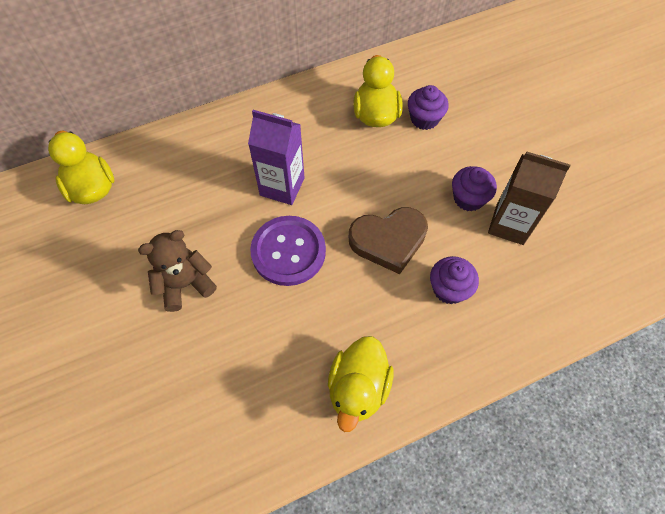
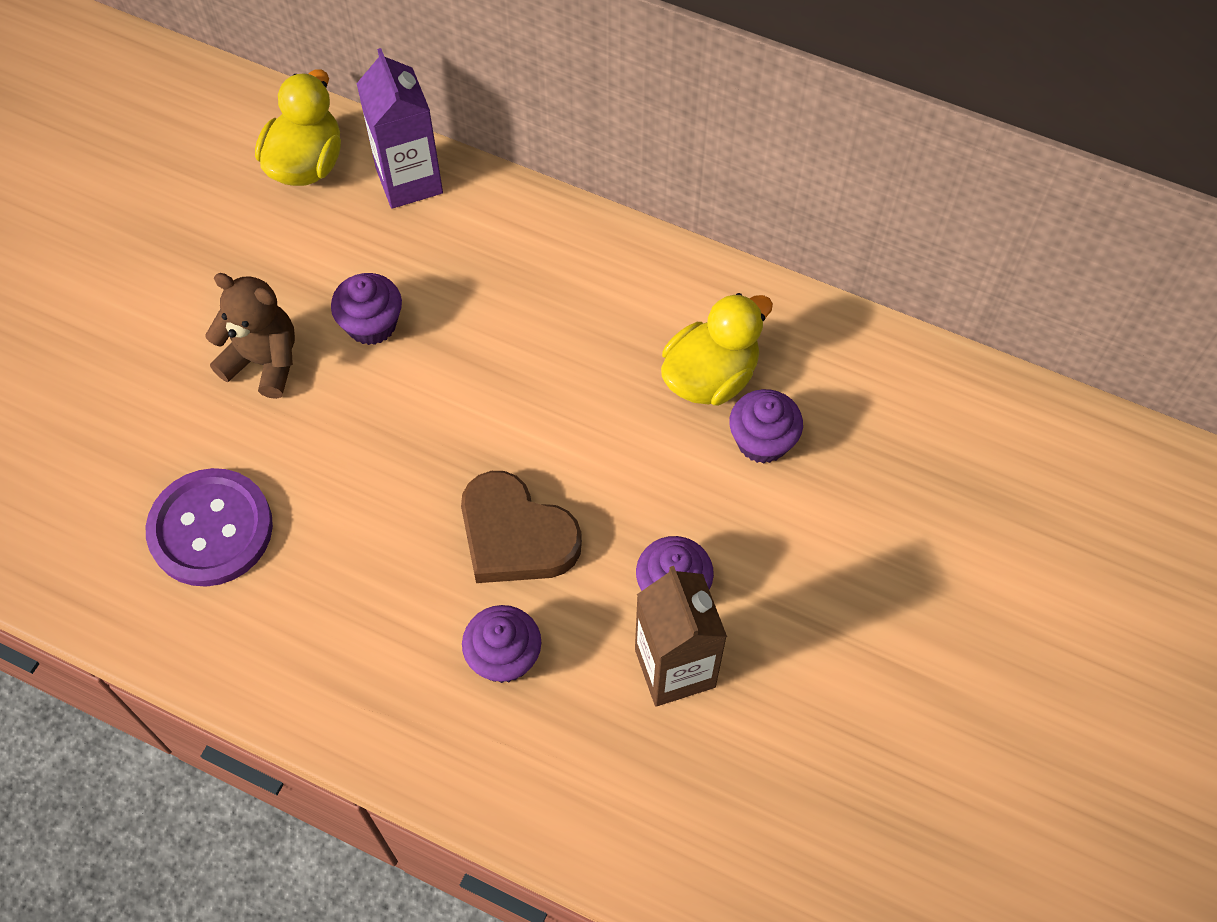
camera: 50 degrees right, 0 degrees up
purple carton [248,110,305,205] -> purple carton moved to [356,48,443,209]
purple button [250,216,326,286] -> purple button moved to [146,468,273,587]
yellow duck [328,336,394,432] -> none
none -> purple cupcake [331,273,402,345]

